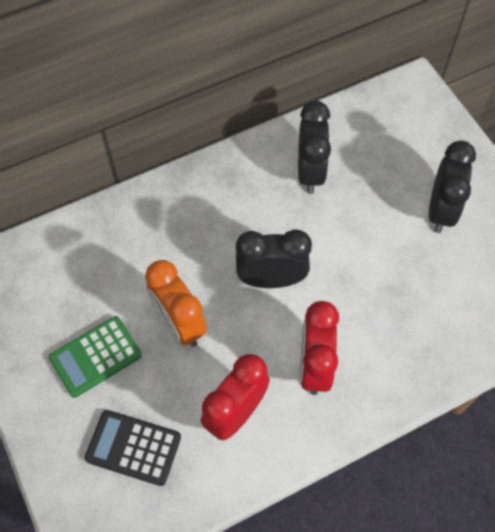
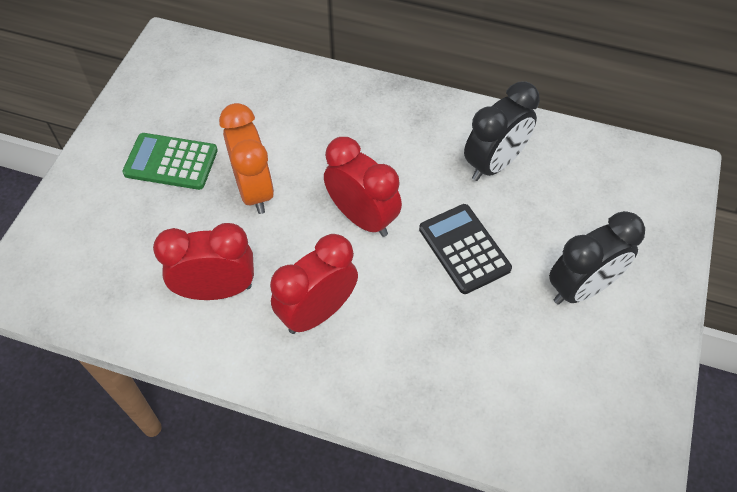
camera: 45 degrees right, 5 degrees down
black calculator [85,410,181,486] -> black calculator moved to [419,204,512,294]
orange clock [145,260,207,347] -> orange clock turned 150 degrees clockwise [219,103,274,214]
black clock [236,229,312,288] -> red clock [324,137,402,237]

